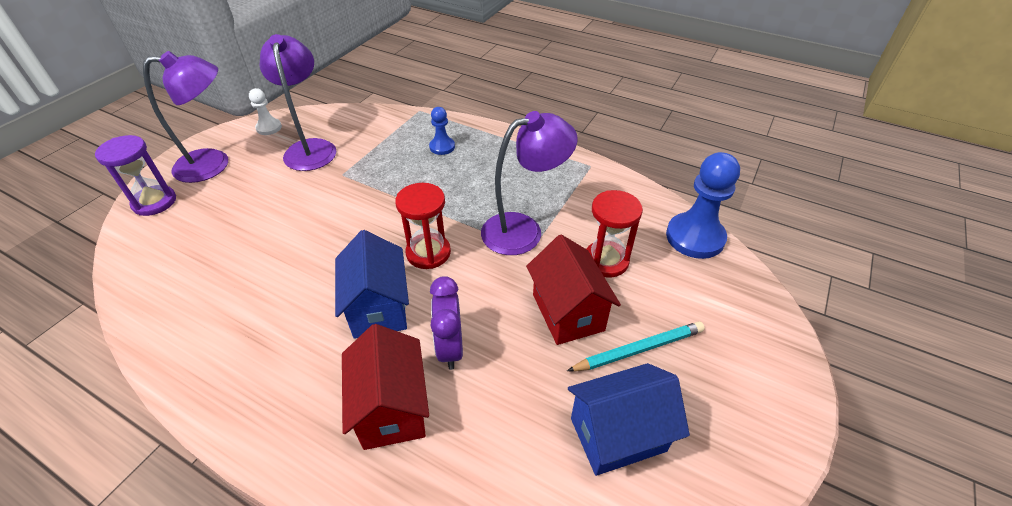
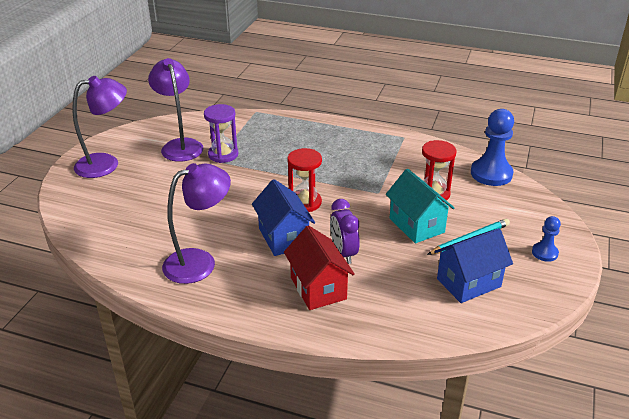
camera: 10 degrees left, 10 degrees down
purple hourglass [95,135,176,216] -> purple hourglass moved to [204,104,238,163]
white pawn [249,88,282,135] -> none
blue pawn [429,107,455,155] -> blue pawn moved to [532,216,561,262]
purple lamp [481,111,578,255] -> purple lamp moved to [162,163,231,284]
red house [526,235,621,345] -> turquoise house [386,169,454,243]

